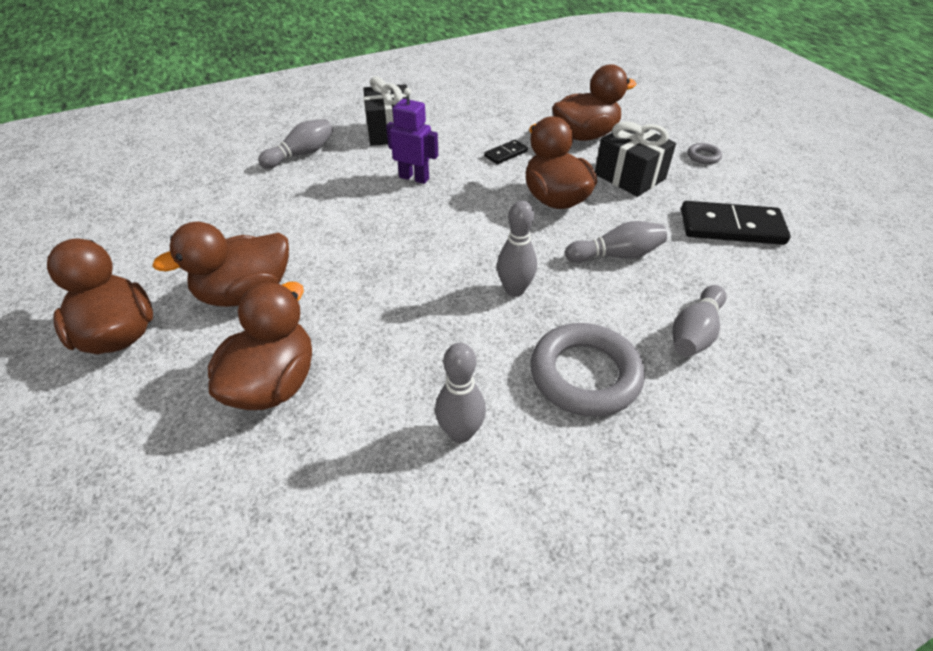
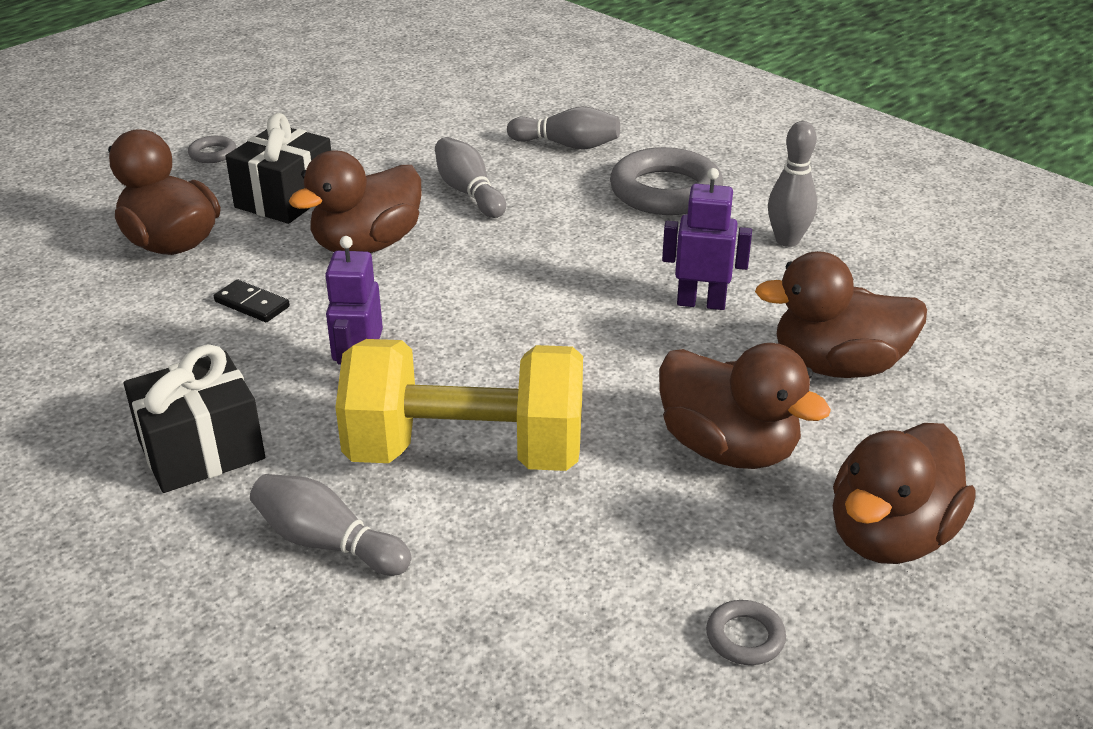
camera: 110 degrees left, 10 degrees down
grey bowling pin [497,200,537,297] -> none
black domino [681,201,791,245] -> none
none -> yellow dumbbell [335,339,583,471]
none -> purple robot [662,168,752,310]
none -> grey ring [706,600,786,665]

